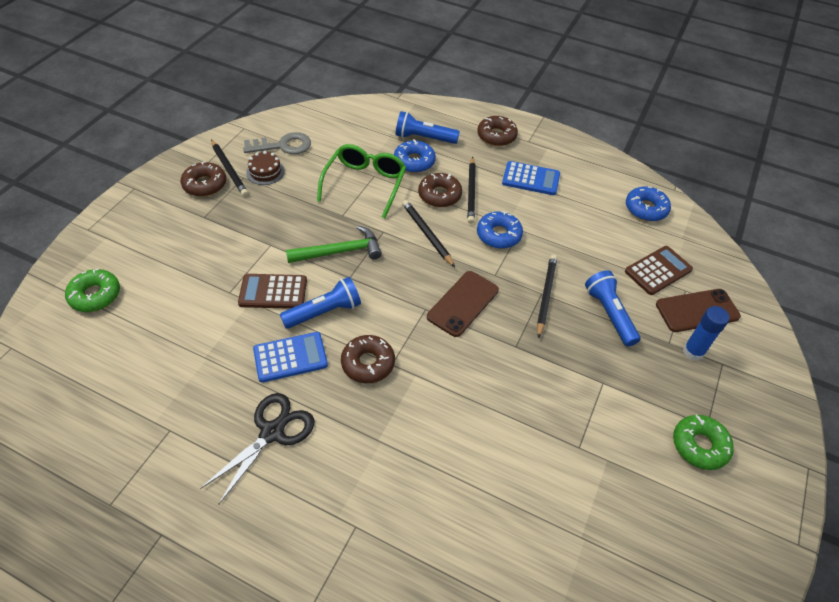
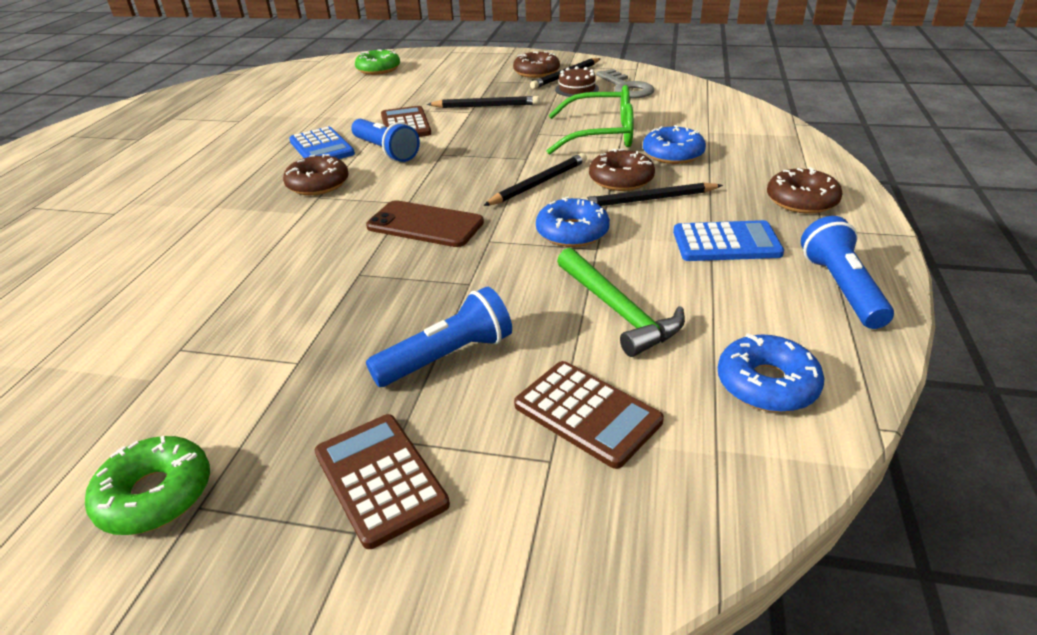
camera: 80 degrees right, 15 degrees down
black scissors [200,393,314,505] -> none
green hammer [286,226,382,263] -> green hammer moved to [557,248,685,357]
blue flashlight [396,111,460,144] -> blue flashlight moved to [801,216,894,329]
blue calculator [502,161,560,195] -> blue calculator turned 90 degrees counterclockwise [673,220,784,261]
black pencil [537,255,557,338] -> black pencil moved to [427,96,540,108]
brown phone [656,289,741,332] -> none
blue glue stick [683,306,729,361] -> brown calculator [315,414,450,549]

